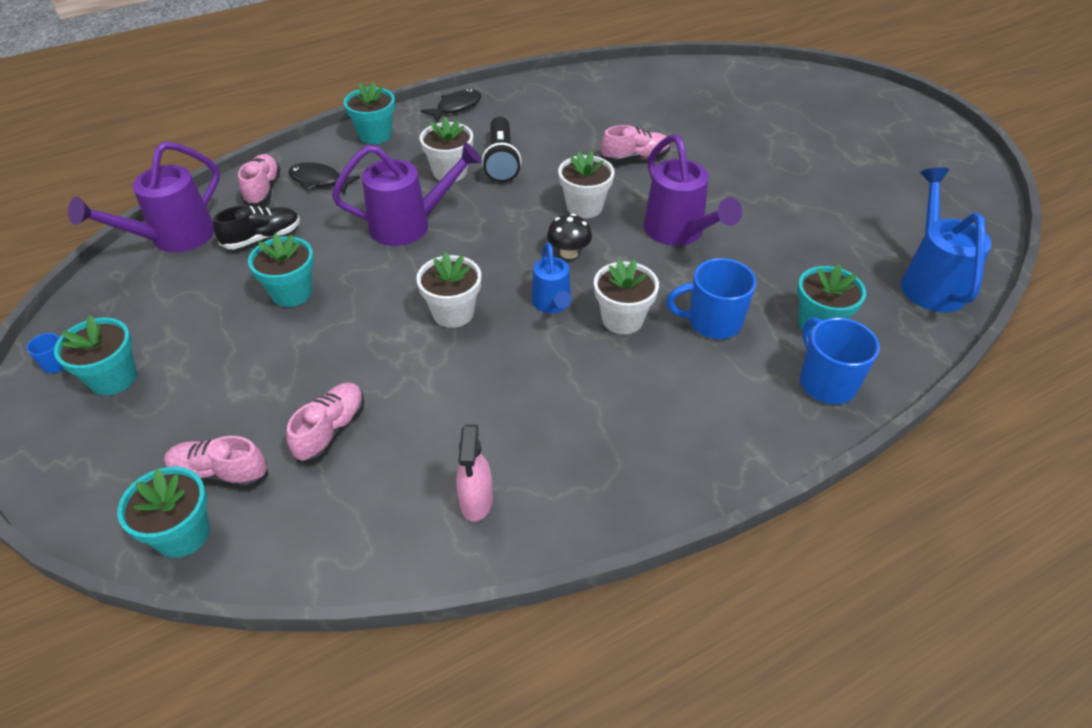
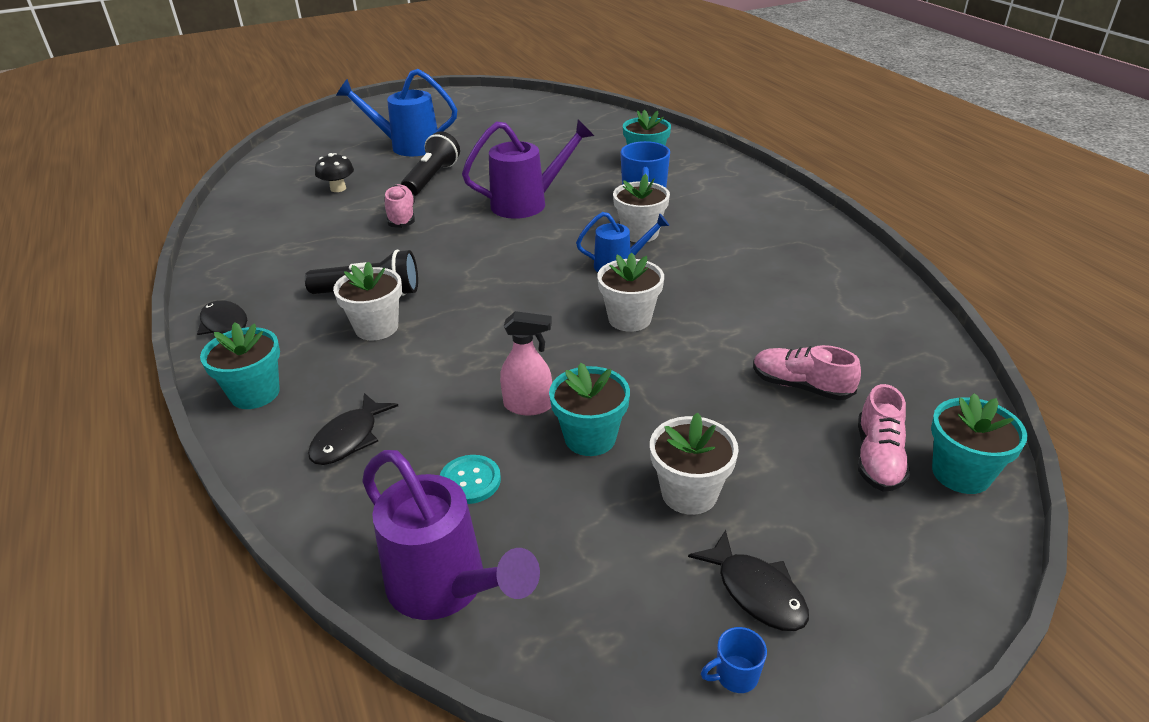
camera: 85 degrees left, 10 degrees down
turquoise flower pot [54,316,137,395] -> black fish [688,530,809,631]
black shoe [213,206,300,249] -> turquoise button [440,455,501,504]
pink shoe [238,154,281,207] -> none
purple watering can [332,142,482,246] -> none
pink spray bottle [456,425,493,522] -> pink spray bottle moved to [500,311,552,415]
black mushroom [547,213,592,259] -> black mushroom moved to [315,153,354,192]
white flower pot [558,151,615,218] -> white flower pot moved to [650,413,739,515]
blue mug [800,317,880,404] -> none
blue watering can [901,167,992,312] -> blue watering can moved to [336,69,457,156]
none -> black flashlight [401,131,460,196]

